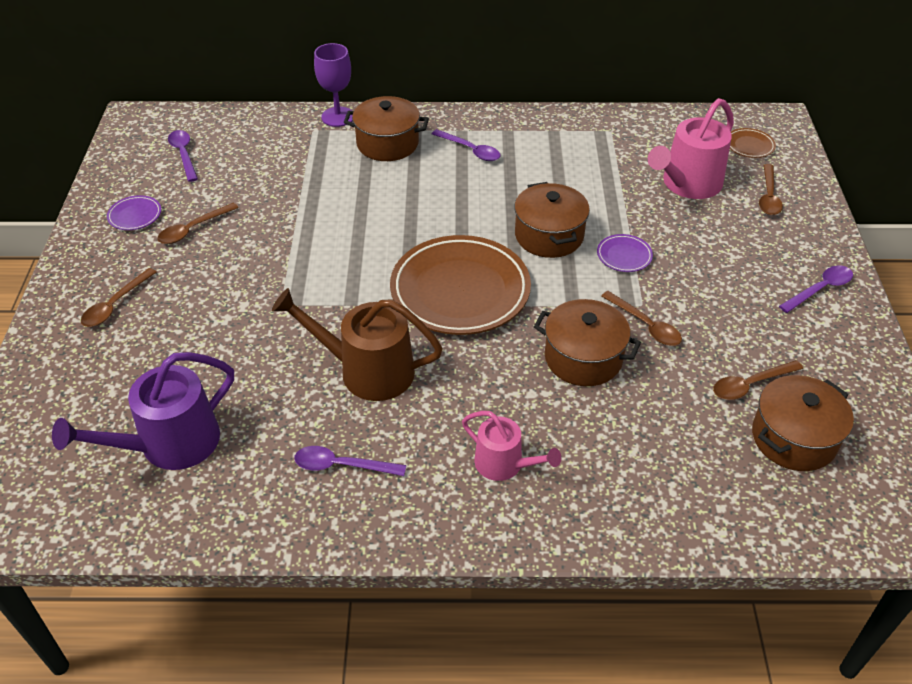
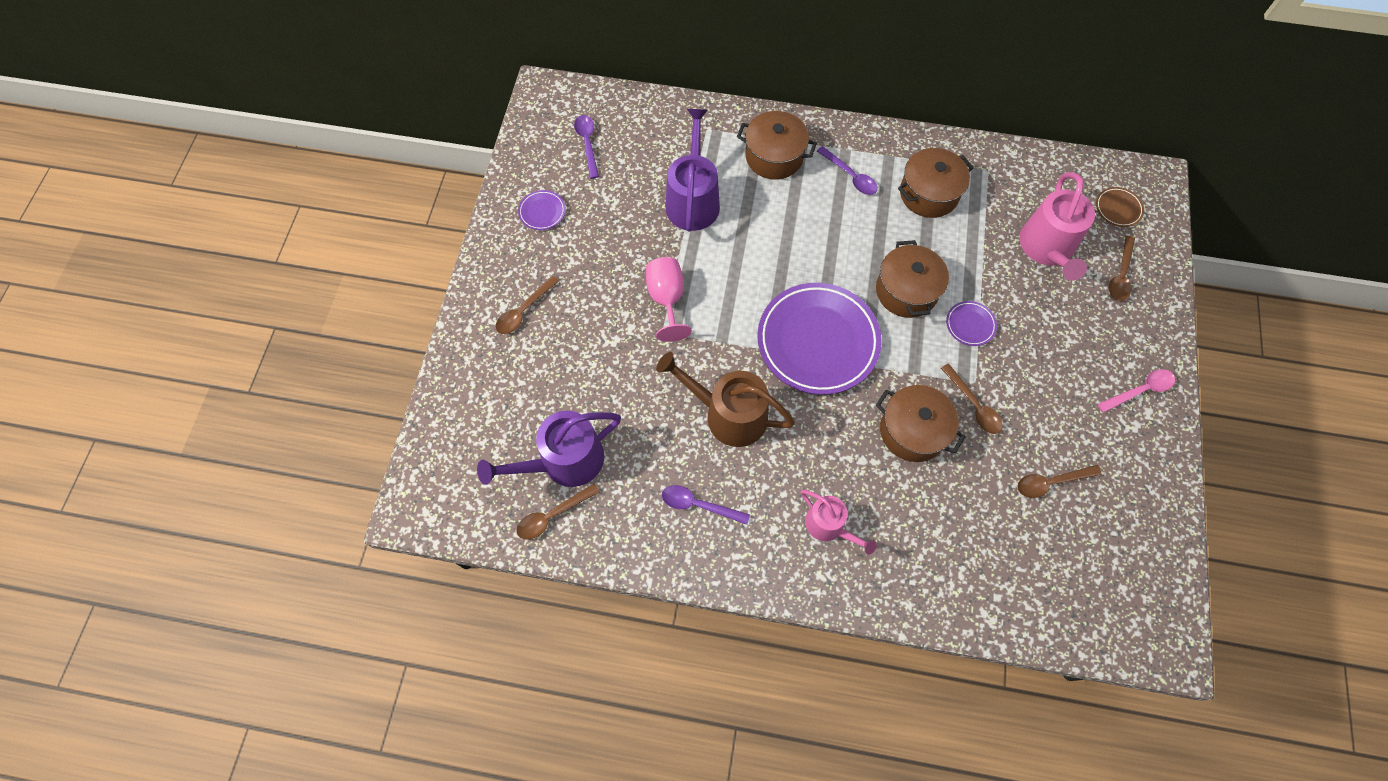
camera: 10 degrees right, 20 degrees up
brown spoon [157,203,239,244] -> brown spoon moved to [516,484,600,540]
purple goblet [314,43,353,127] -> none
brown plate [390,235,531,335] -> purple plate [757,283,882,395]
pink watering can [648,98,734,199] -> pink watering can turned 45 degrees counterclockwise [1019,172,1095,281]
brown pot [752,375,854,471] -> brown pot moved to [898,148,974,218]
purple spoon [779,266,853,313] -> pink spoon [1097,369,1175,413]
none -> pink goblet [646,257,692,342]
none -> purple watering can [665,109,720,232]

